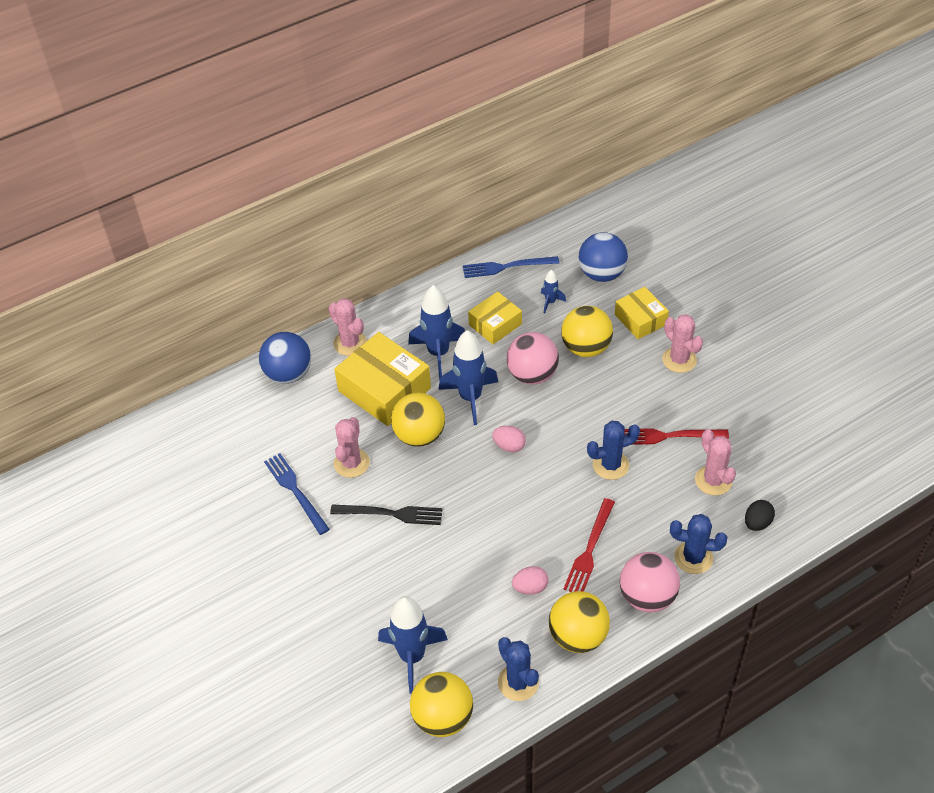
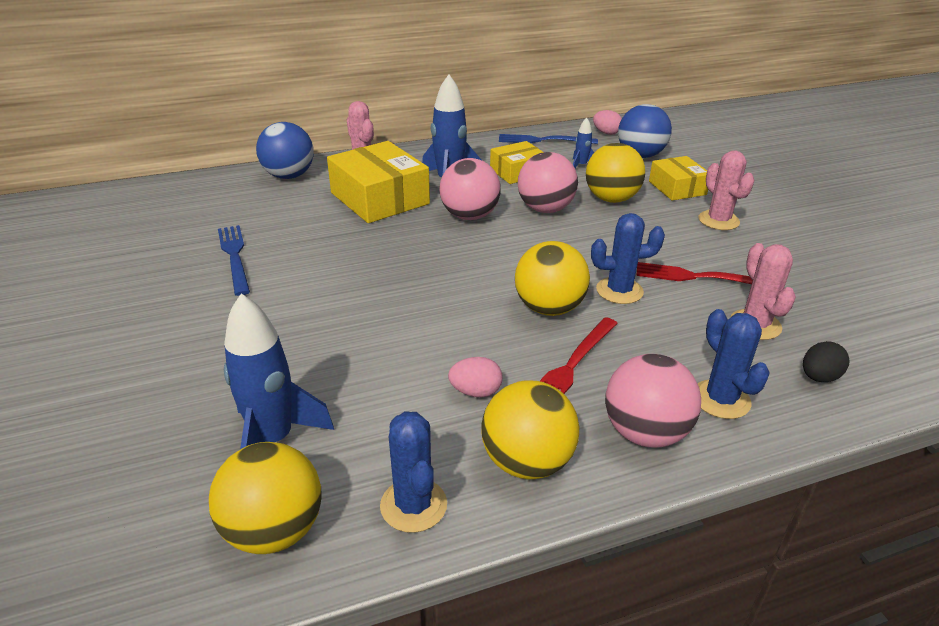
camera: 10 degrees right, 15 degrees down
black fork [330,504,443,525] -> none
pink cactus [334,417,370,478] -> none
yellow ball [391,393,445,447] -> yellow ball moved to [515,241,590,316]
blue rocket [438,330,498,425] -> pink ball [439,158,501,220]
pink egg [492,426,526,452] -> pink egg moved to [593,110,622,135]
blue cactus [670,514,727,574] -> blue cactus turned 45 degrees clockwise [698,309,770,419]

